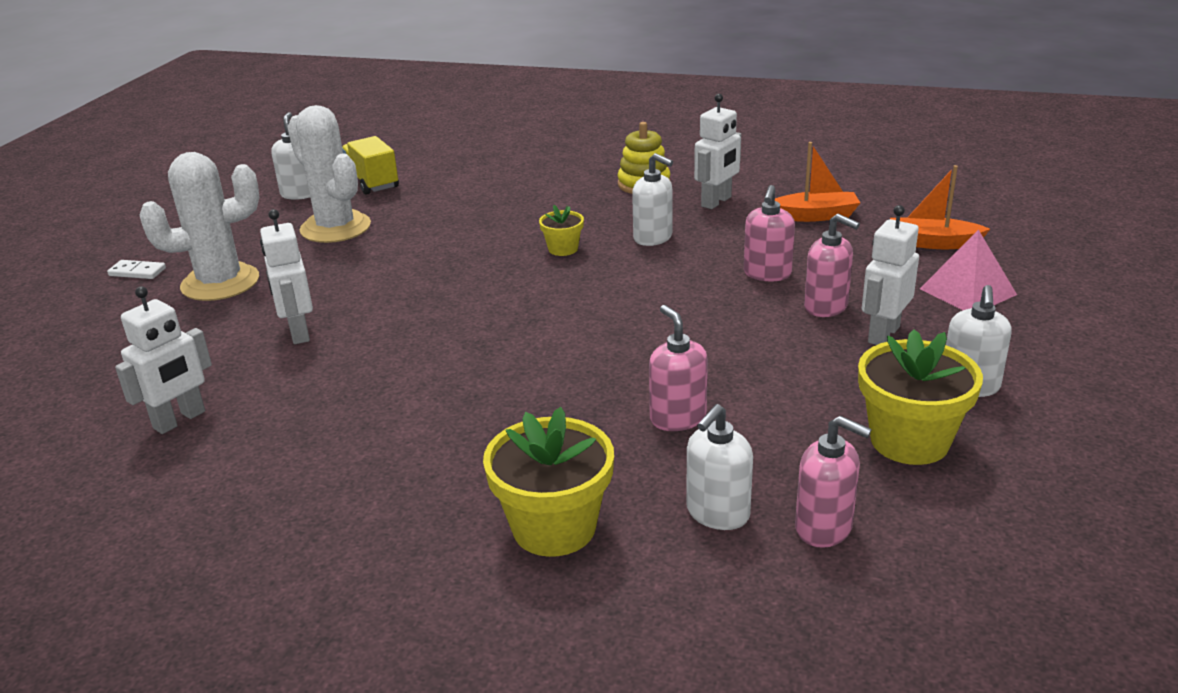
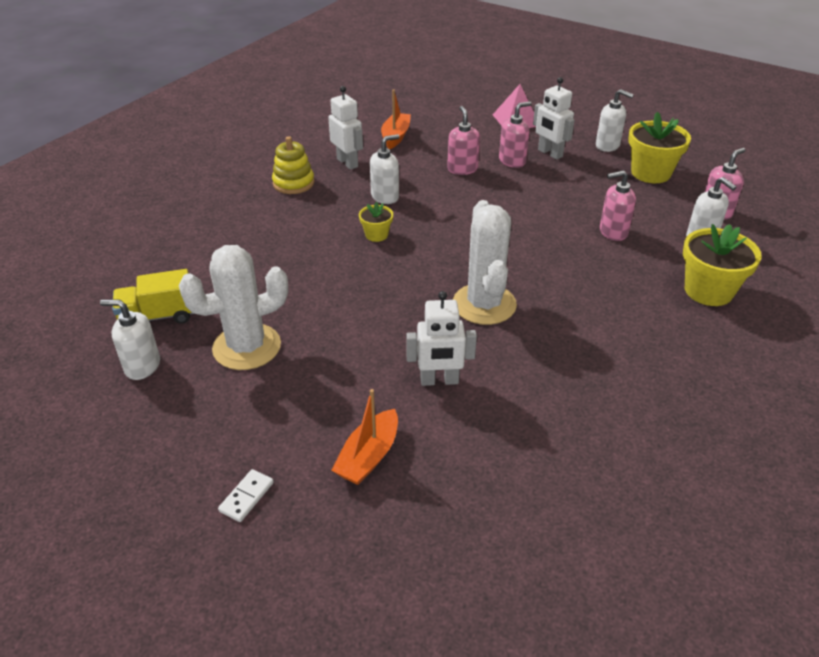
camera: 75 degrees left, 10 degrees up
white robot [115,286,212,434] -> none
white cactus [140,152,259,301] -> white cactus moved to [453,200,517,325]
pink soap dispenser [744,185,795,281] -> pink soap dispenser turned 135 degrees counterclockwise [447,106,480,175]
orange boat [890,165,990,249] -> orange boat moved to [331,389,398,485]

